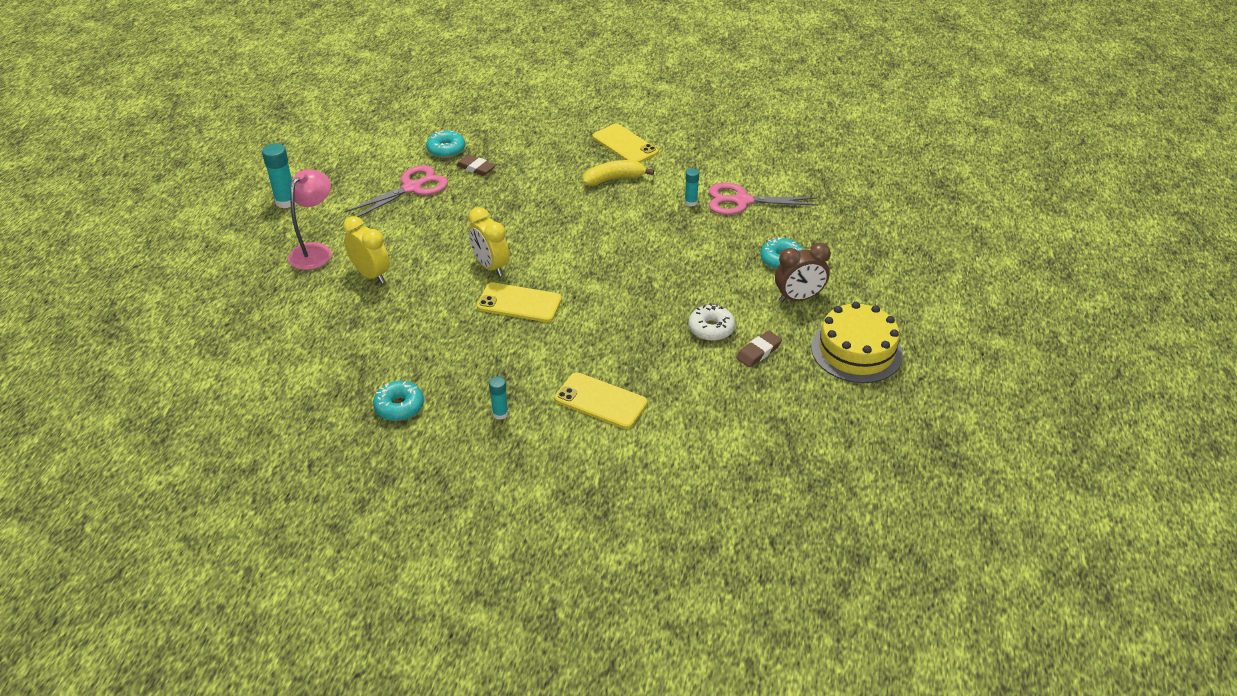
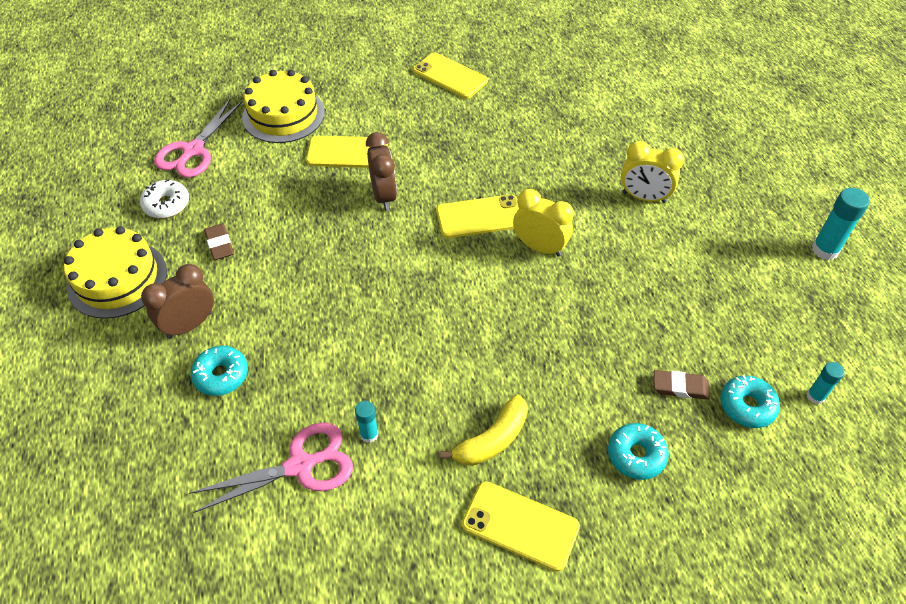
camera: 155 degrees right, 10 degrees up
pink lamp [288,169,331,270] -> none
pink scissors [345,165,448,217] -> pink scissors moved to [154,98,243,178]
turquoise donut [373,381,424,421] -> turquoise donut moved to [608,423,669,480]
turquoise glue stick [489,376,508,420] -> turquoise glue stick moved to [807,362,845,404]
white donut [688,303,735,341] -> white donut moved to [140,179,189,218]
brown eraser [736,331,782,367] -> brown eraser turned 45 degrees counterclockwise [204,224,234,260]
none -> yellow cake [242,70,325,143]
none -> brown clock [366,132,397,211]
none -> yellow phone [413,52,488,99]

